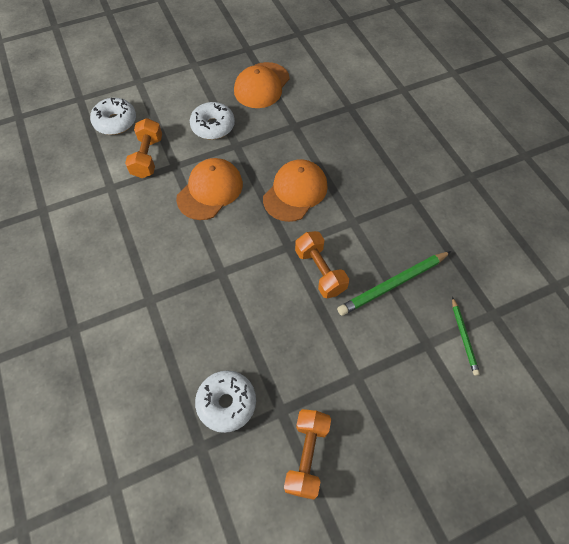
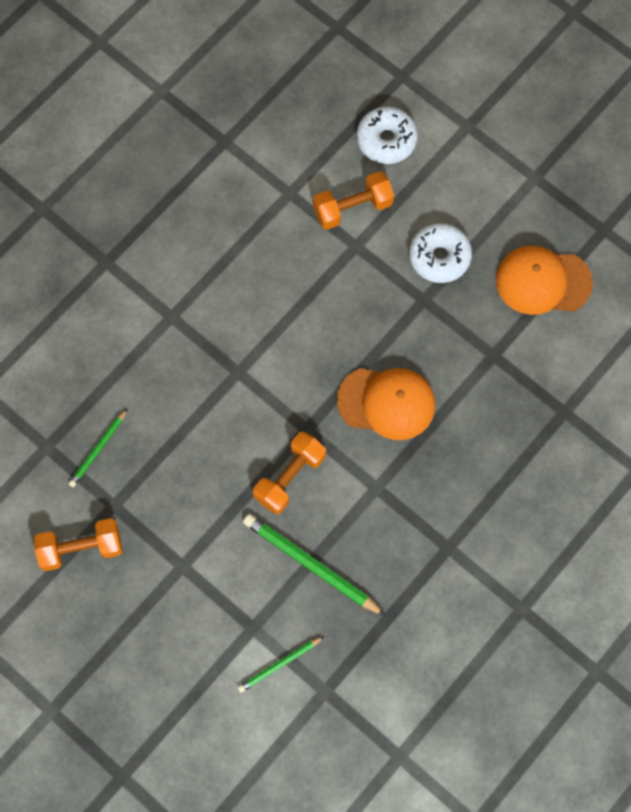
camera: 65 degrees right, 10 degrees up
orange cap [176,158,243,220] -> none
white donut [195,370,256,433] -> green pencil [68,408,128,487]

